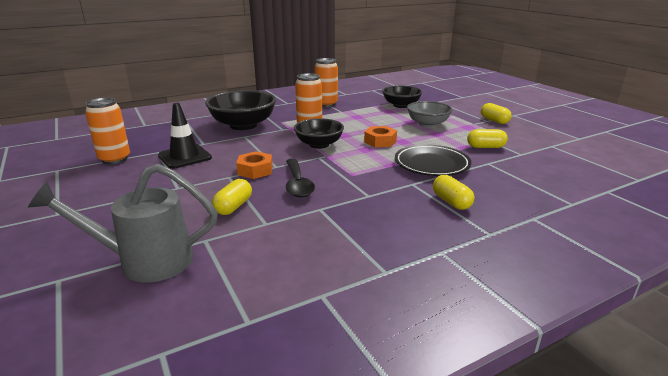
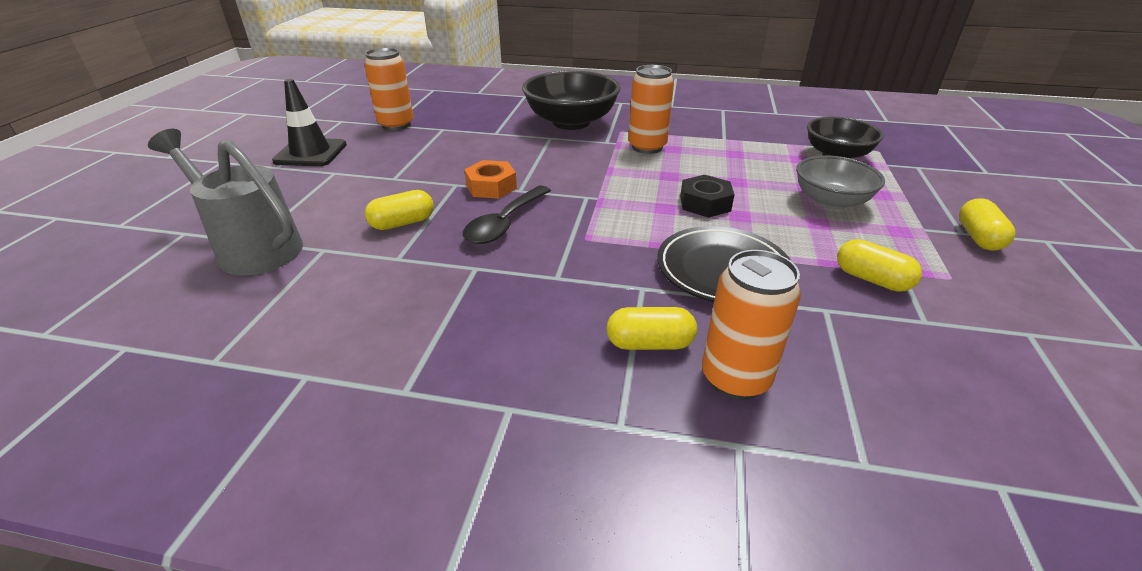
camera: 40 degrees right, 10 degrees up
black traffic cone [158,103,212,169] -> black traffic cone moved to [272,79,347,166]
black bowl [294,118,344,149] -> none
orange can [315,58,338,107] -> orange can moved to [702,250,801,400]
orange nut [364,126,397,147] -> black nut [680,175,735,218]
yellow capsule [433,175,474,210] -> yellow capsule turned 75 degrees clockwise [607,307,697,350]

